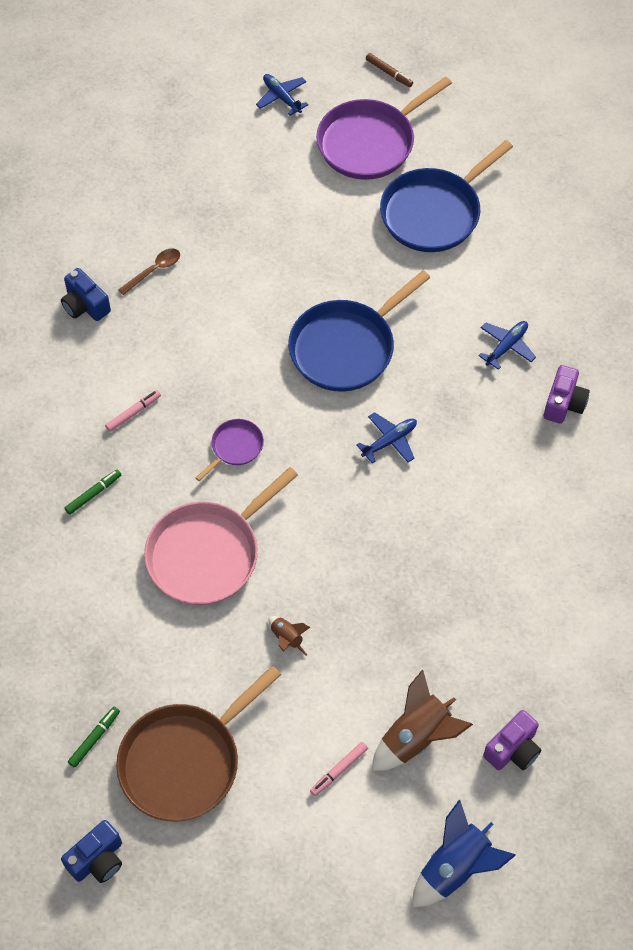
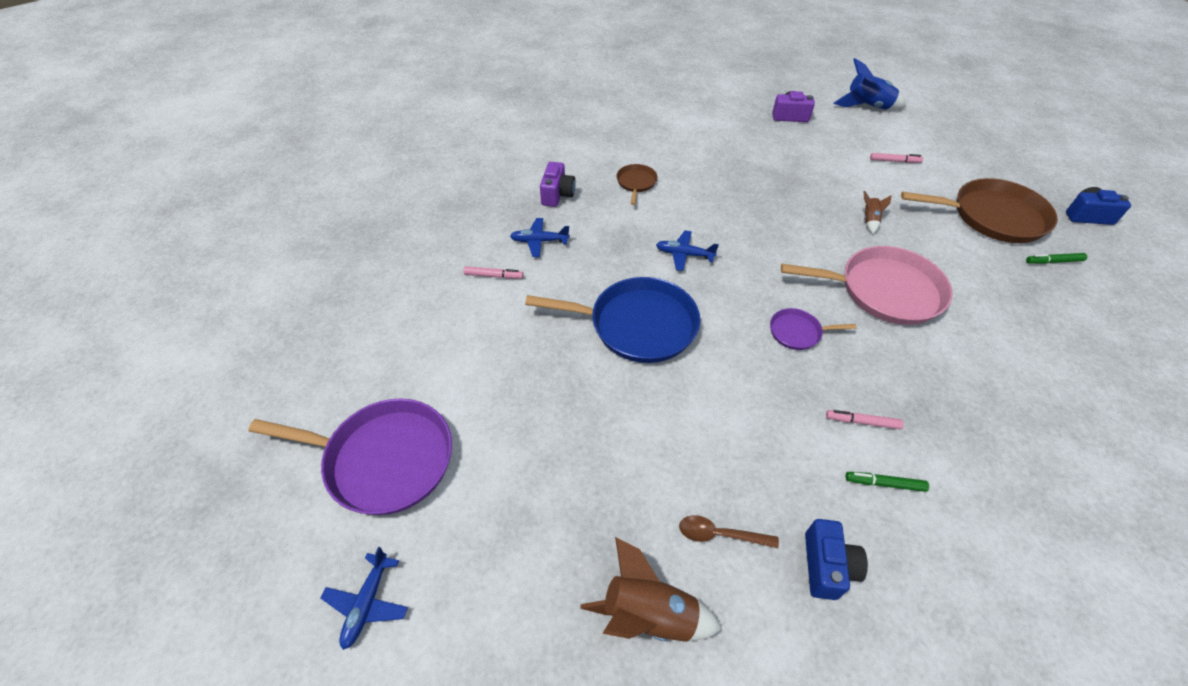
camera: 130 degrees left, 10 degrees down
green marker [65,469,121,515] -> green marker moved to [846,472,929,492]
brown marker [366,53,413,87] -> none
brown rocket [372,669,473,771] -> brown rocket moved to [580,537,722,642]
blue pan [380,140,513,252] -> none
purple camera [544,365,590,424] -> purple camera turned 120 degrees clockwise [540,162,576,207]
none -> pink marker [463,266,524,279]
none -> brown pan [617,164,658,205]

